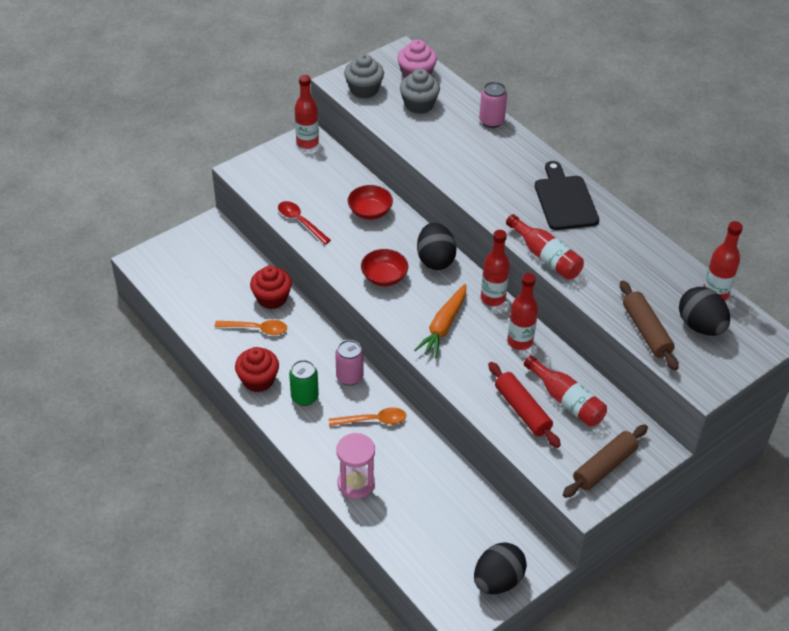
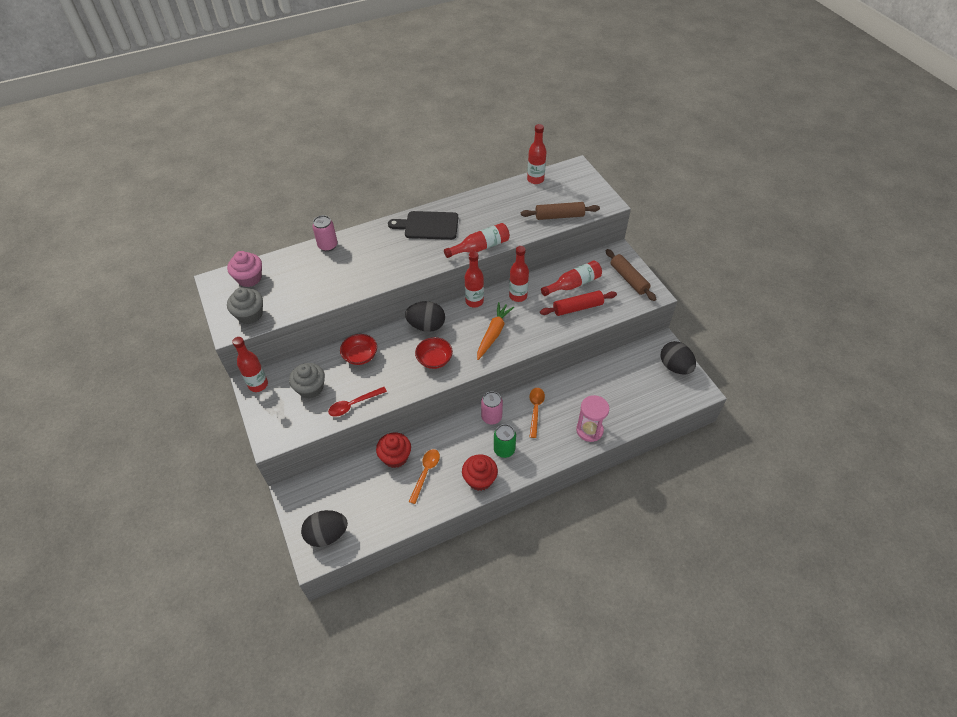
camera: 75 degrees left, 5 degrees up
grey cupcake [400,69,440,114] -> grey cupcake moved to [289,363,325,399]
orange carrot [414,284,466,358] -> orange carrot turned 105 degrees counterclockwise [477,302,514,360]
black egg [679,287,730,336] -> black egg moved to [301,510,348,547]

